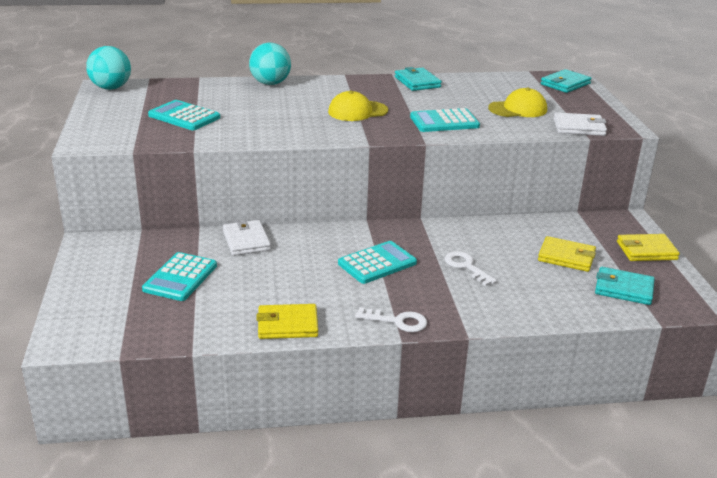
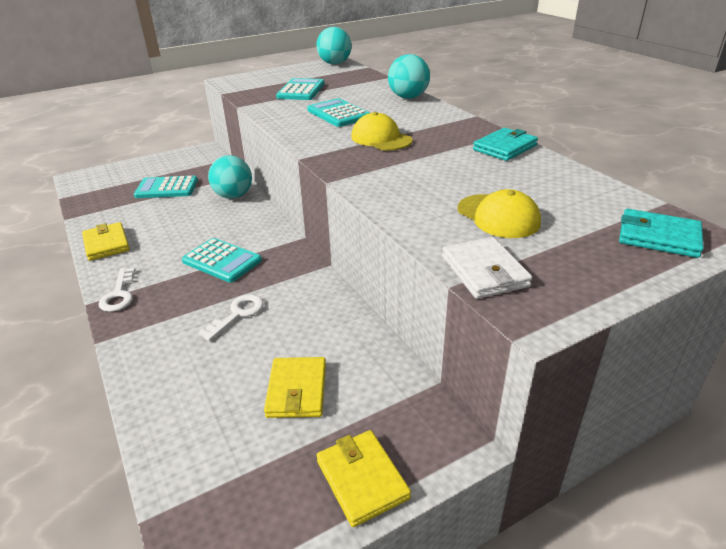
camera: 70 degrees right, 5 degrees up
white wallet [223,219,271,256] -> turquoise ball [208,155,252,199]
turquoise calculator [410,108,480,132] -> turquoise calculator moved to [307,98,370,127]
turquoise wallet [595,267,654,305] -> none

